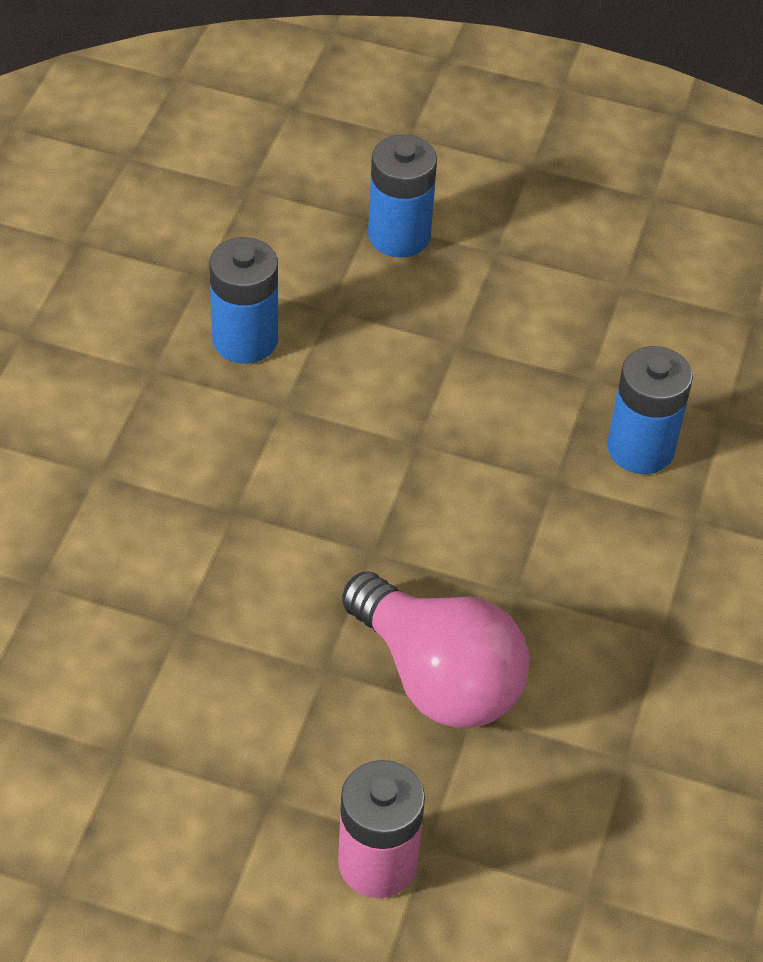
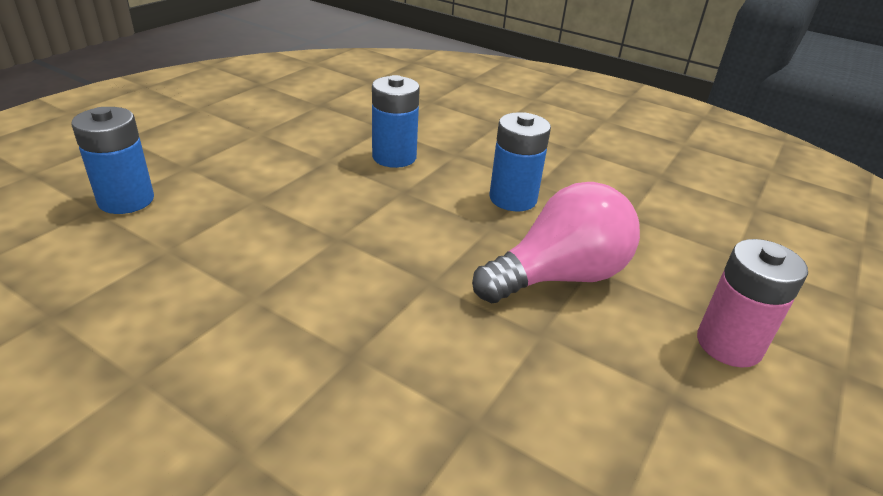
camera: 75 degrees left, 15 degrees down
blue battery [209,237,278,364] -> blue battery moved to [489,112,551,211]

